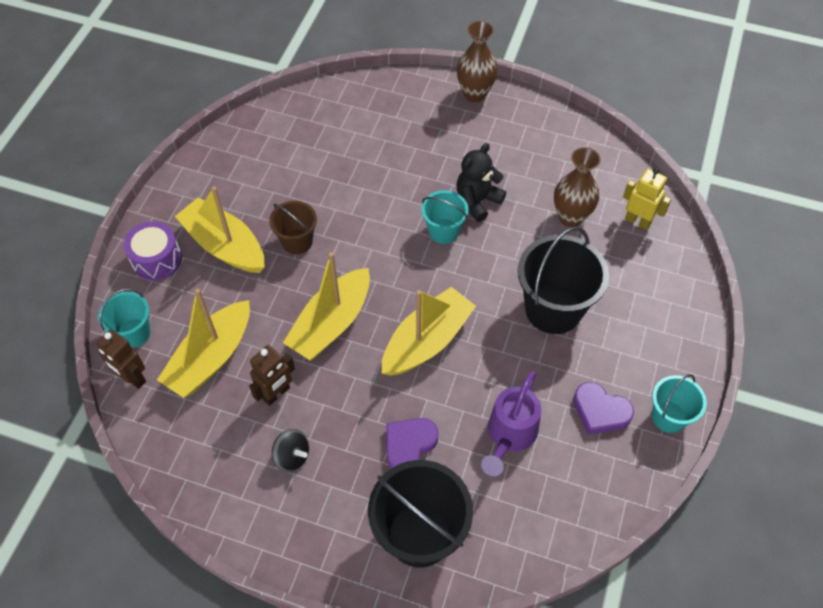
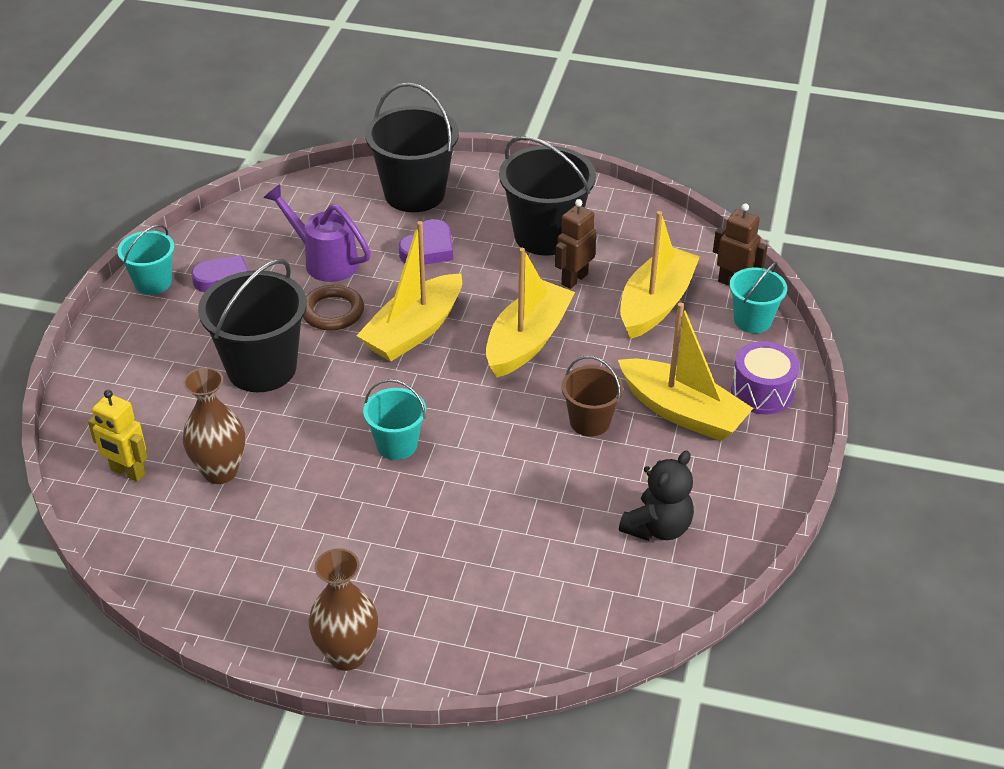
camera: 175 degrees right, 15 degrees down
black spinning top [272,429,309,473] -> black bucket [499,136,596,256]
black teddy bear [457,143,506,222] -> black teddy bear moved to [619,450,694,541]
purple watering can [481,371,541,476] -> purple watering can turned 75 degrees counterclockwise [263,184,371,282]
none -> brown ring [303,285,364,331]

